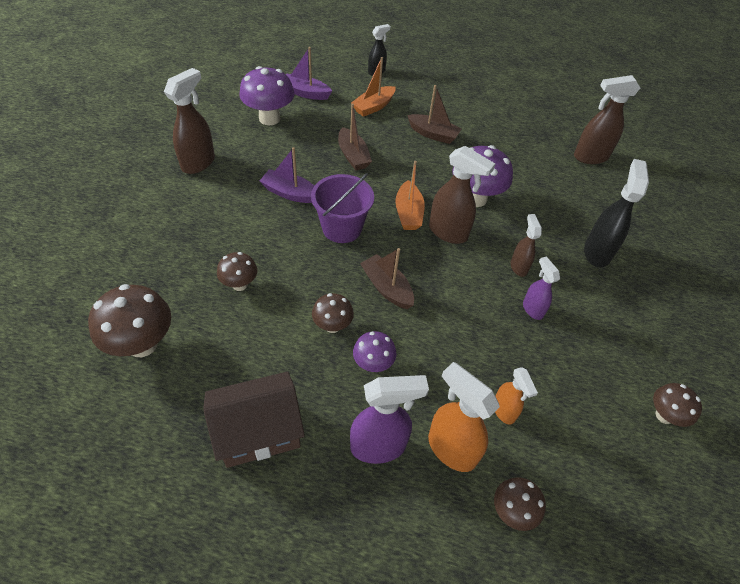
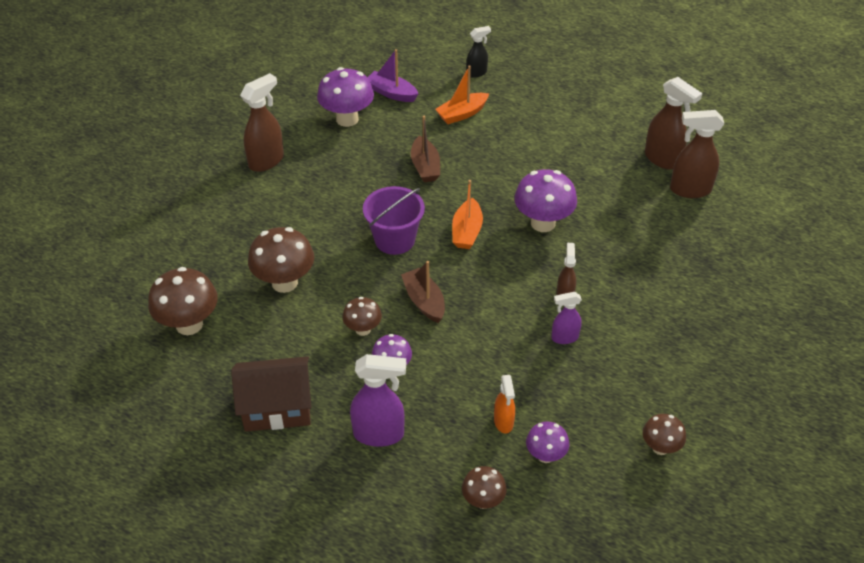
camera: 15 degrees right, 5 degrees down
brown mushroom [217,252,257,291] -> brown mushroom [248,227,314,293], size x1.73
purple boat [260,147,314,203] -> none
brown boat [407,85,462,144] -> none
orange spray bottle [428,362,500,472] -> none
brown spray bottle [429,146,495,244] -> brown spray bottle moved to [645,77,702,170]
purple spray bottle [523,256,560,320] -> purple spray bottle turned 90 degrees counterclockwise [551,292,582,344]
black spray bottle [584,159,649,268] -> none
none -> purple mushroom [526,422,569,463]

